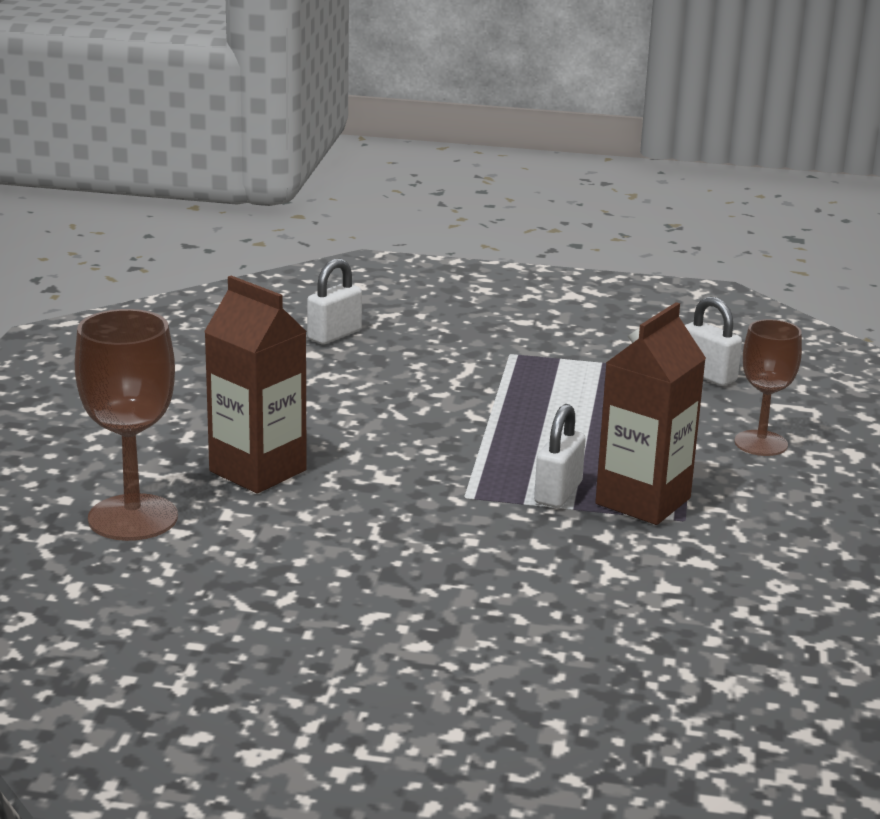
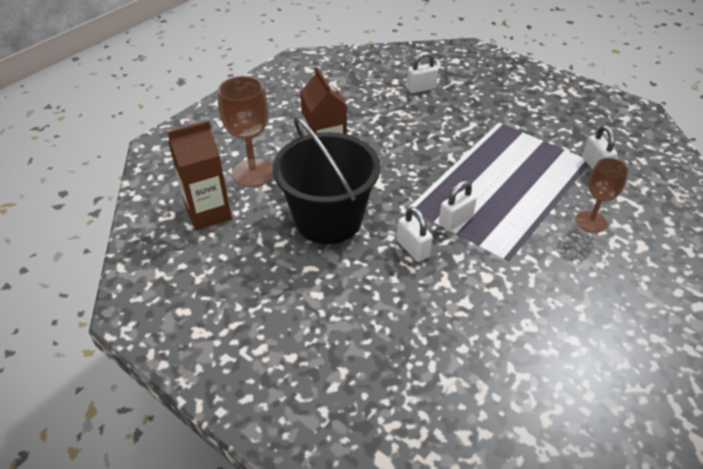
camera: 30 degrees right, 20 degrees up
brown carton [595,302,706,525] -> brown carton moved to [167,120,232,230]
none -> black bucket [272,116,381,244]
none -> white padlock [397,207,433,262]

